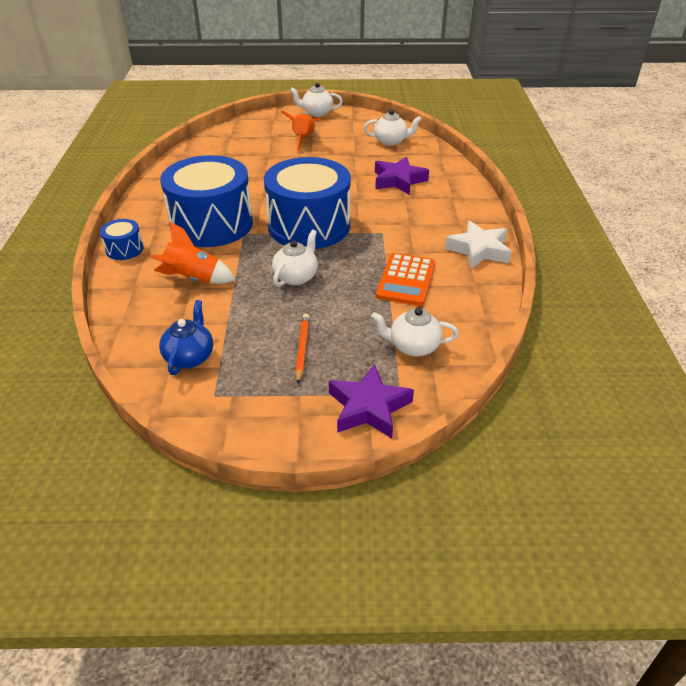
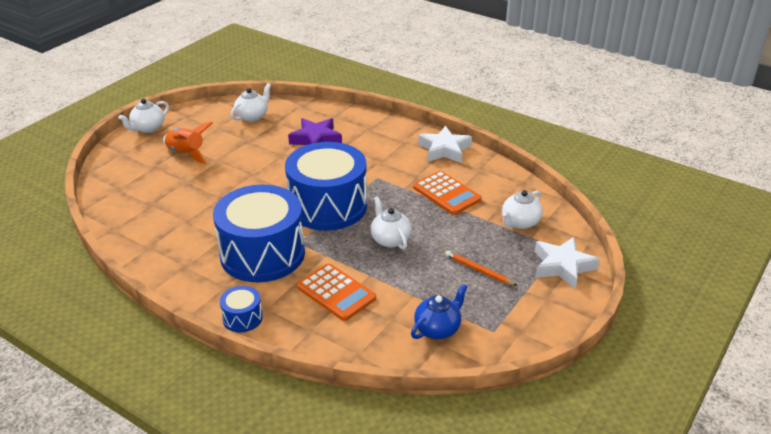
camera: 55 degrees left, 5 degrees down
orange rocket [150,222,236,284] -> orange calculator [297,263,376,321]
blue teapot [159,300,213,375] -> blue teapot turned 90 degrees clockwise [411,284,467,339]
purple star [329,364,414,439] -> white star [535,237,600,289]

